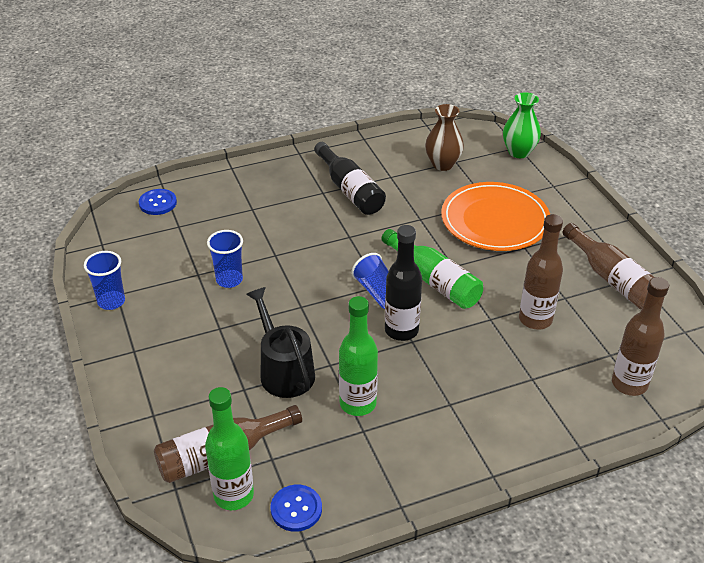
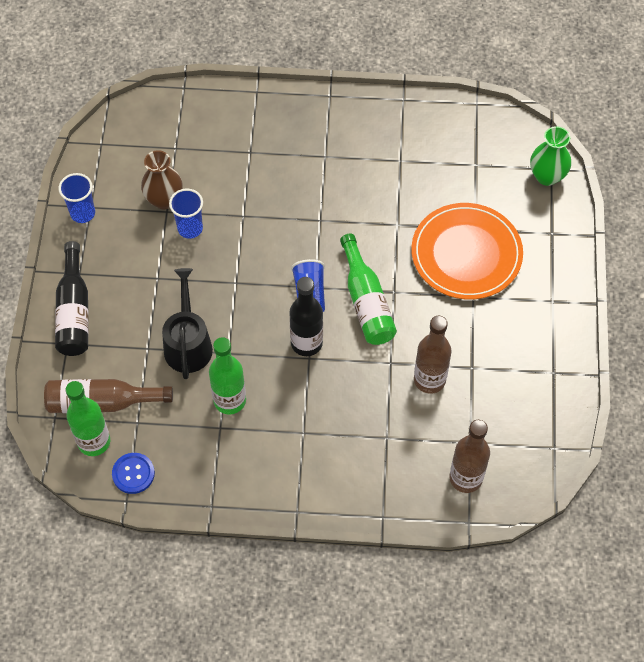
camera: 25 degrees right, 20 degrees up
blue button [139,189,177,215] -> none
black bottle [314,142,386,215] -> black bottle moved to [55,241,89,356]
brown vase [425,104,464,171] -> brown vase moved to [141,150,183,209]
brown bottle [562,223,654,310] -> none

